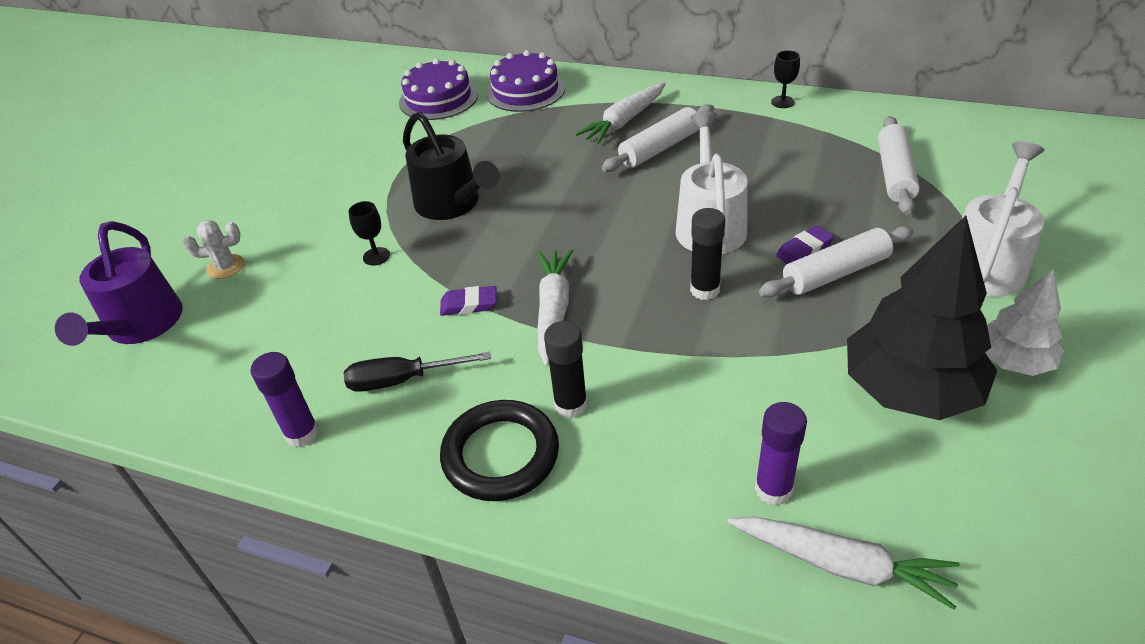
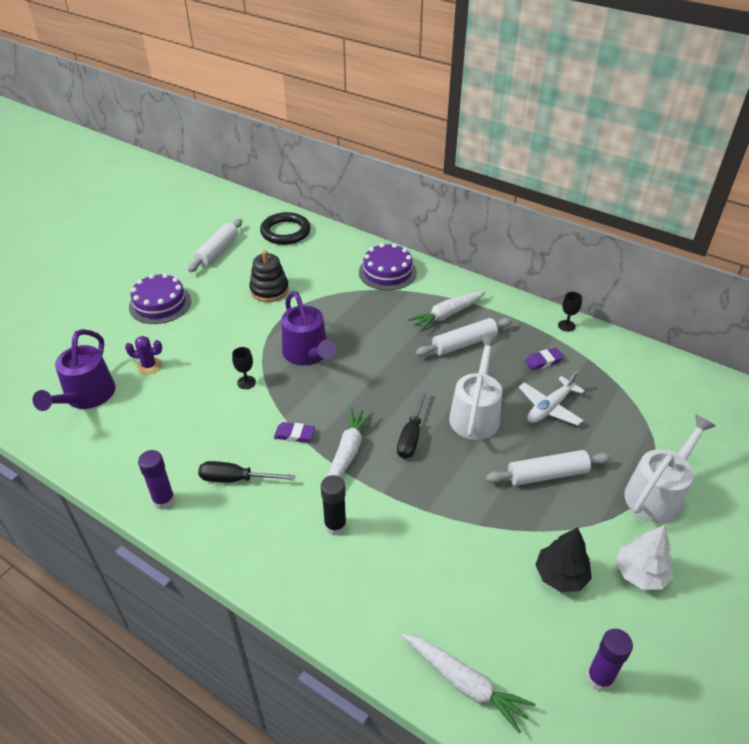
camera: 10 degrees right, 0 degrees up
white cactus [183,220,244,279] -> purple cactus [125,336,162,374]
purple cake [399,58,478,120] -> purple cake moved to [129,273,191,324]
black watering can [403,112,500,220] -> purple watering can [281,291,337,365]
black ring [440,400,559,501] -> black ring moved to [260,212,311,245]
black glue stick [690,208,725,300] -> none
purple glue stick [755,402,807,506] -> purple glue stick moved to [586,629,633,692]
purple eraser [776,225,834,264] -> purple eraser moved to [525,348,564,370]
black tree [847,215,997,420] -> black tree [535,527,592,592], size x0.57
white rolling pin [878,116,920,215] -> white rolling pin moved to [188,219,242,272]
none -> black stacking toy [249,250,289,302]
none -> black screwdriver [397,389,428,459]
none -> white plane [519,371,585,426]

